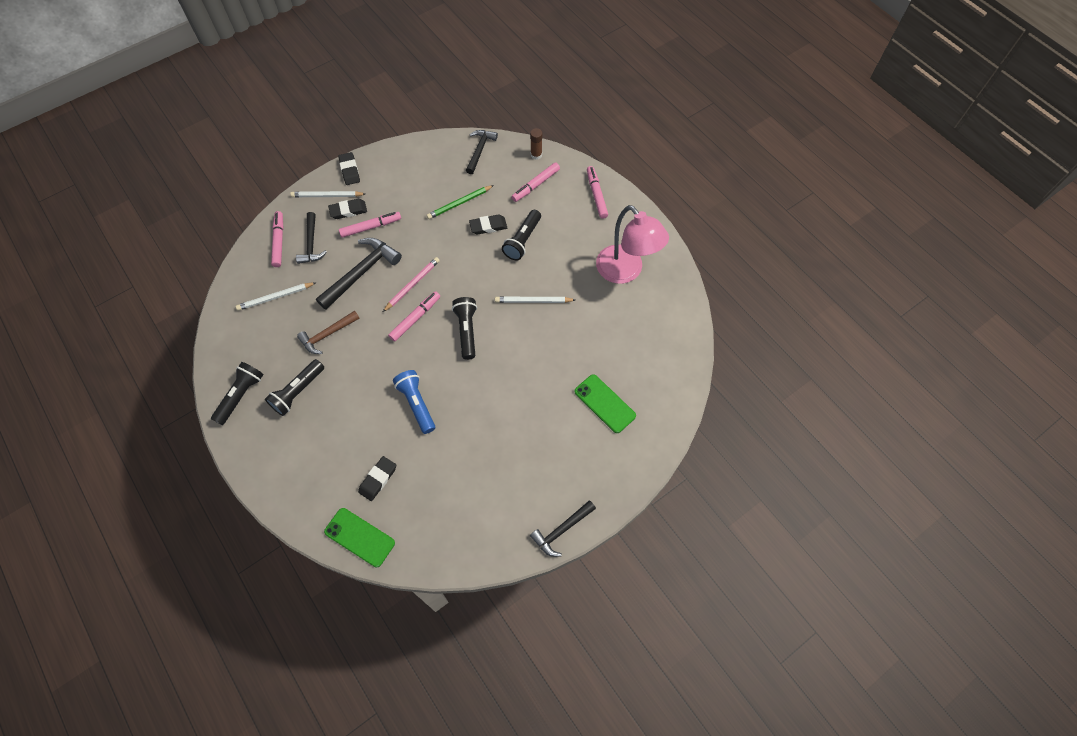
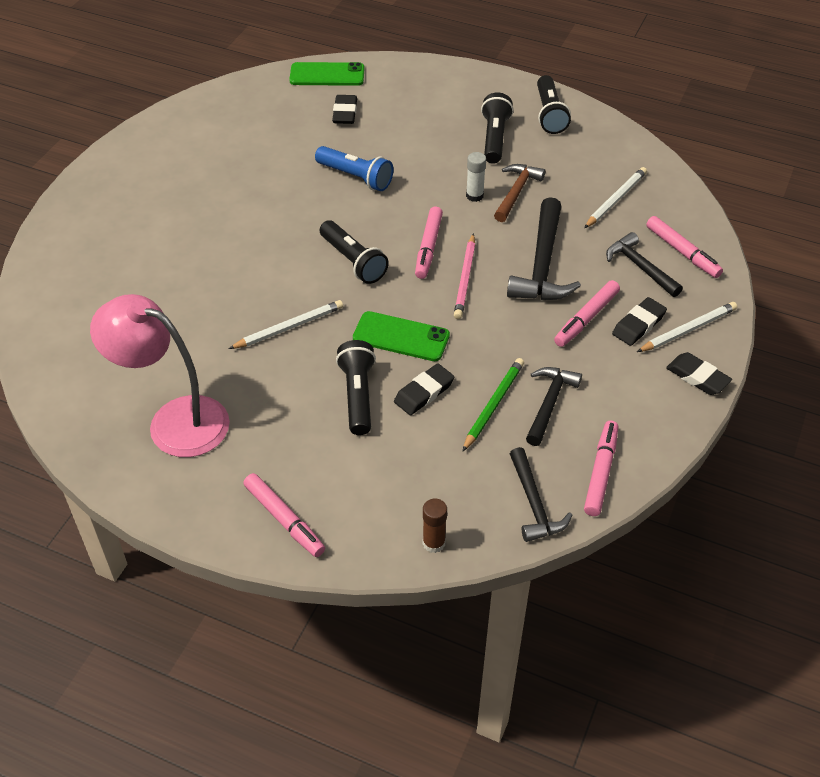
camera: 150 degrees right, 15 degrees down
pink marker [511,162,560,202] -> pink marker moved to [584,421,618,516]
black hammer [530,501,596,557] -> black hammer moved to [526,367,582,446]
green phone [574,374,636,433] -> green phone moved to [353,311,450,361]
none -> white glue stick [466,152,486,202]

